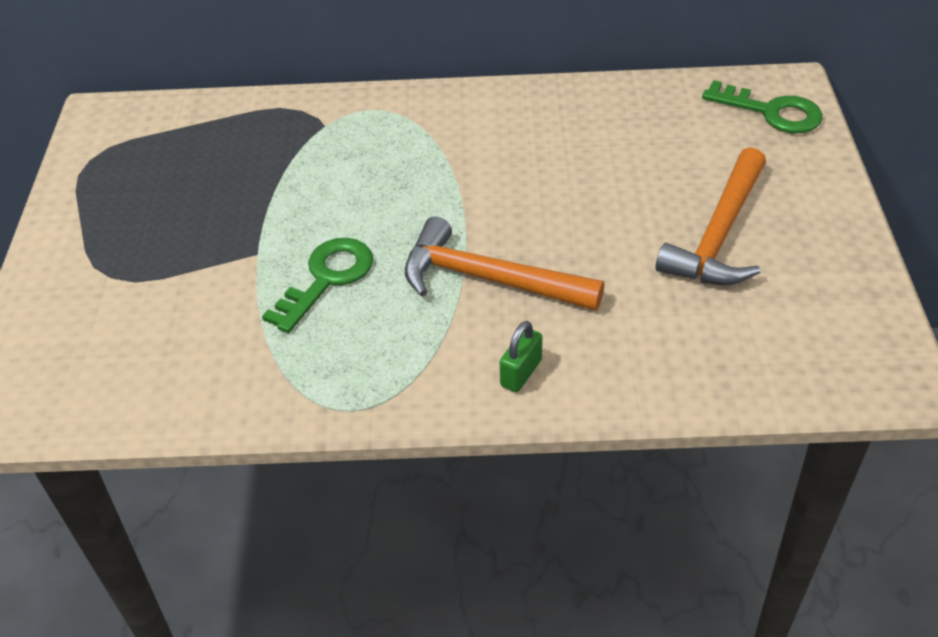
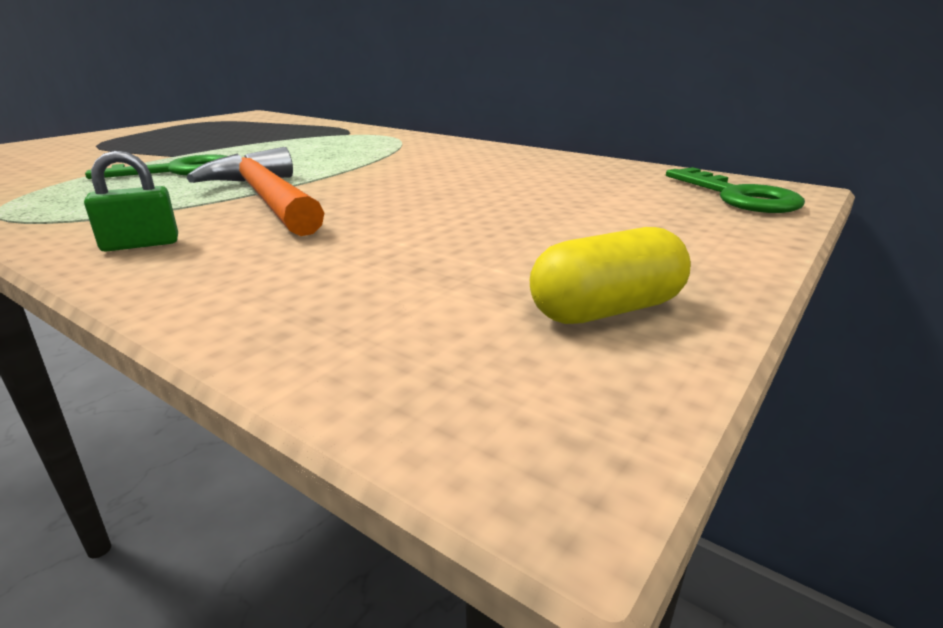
camera: 35 degrees right, 20 degrees down
orange hammer [656,147,766,285] -> none
none -> yellow capsule [530,227,691,324]

